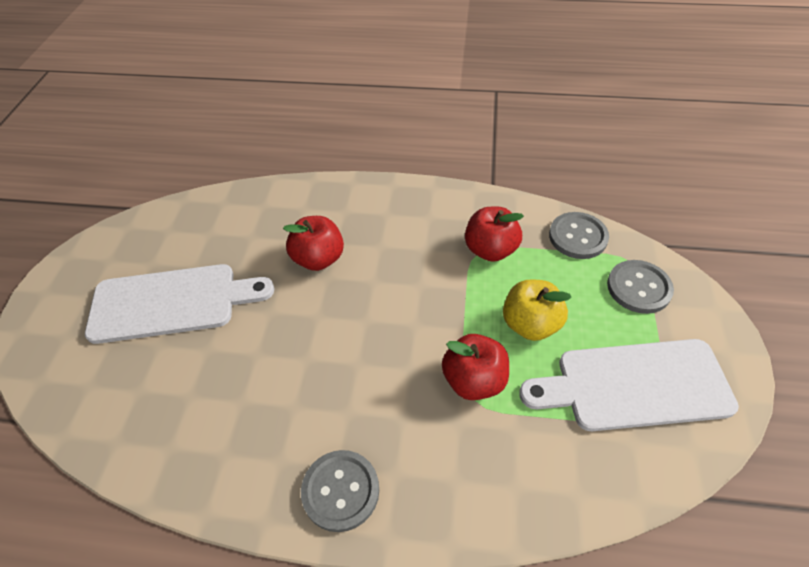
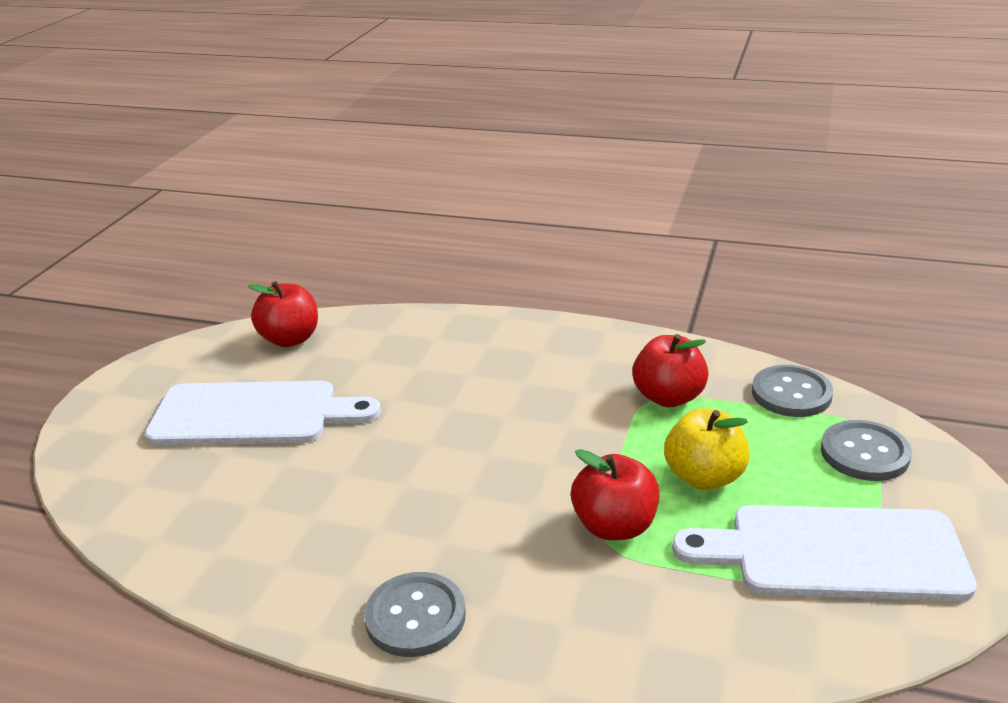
camera: 10 degrees right, 20 degrees down
red apple [283,216,344,271] -> red apple moved to [248,281,318,347]

